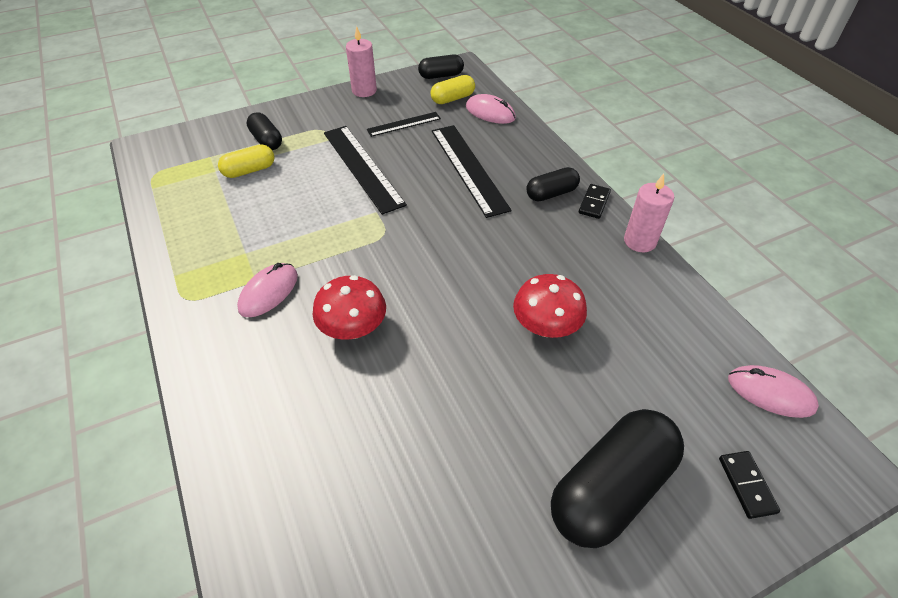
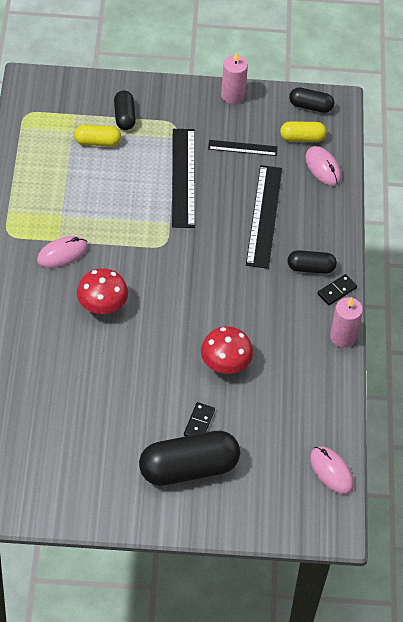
camera: 25 degrees right, 5 degrees up
black domino [719,451,780,519] -> black domino moved to [184,402,215,436]

